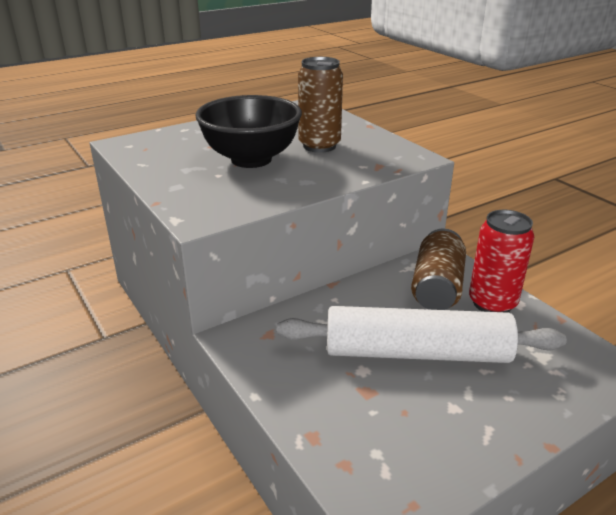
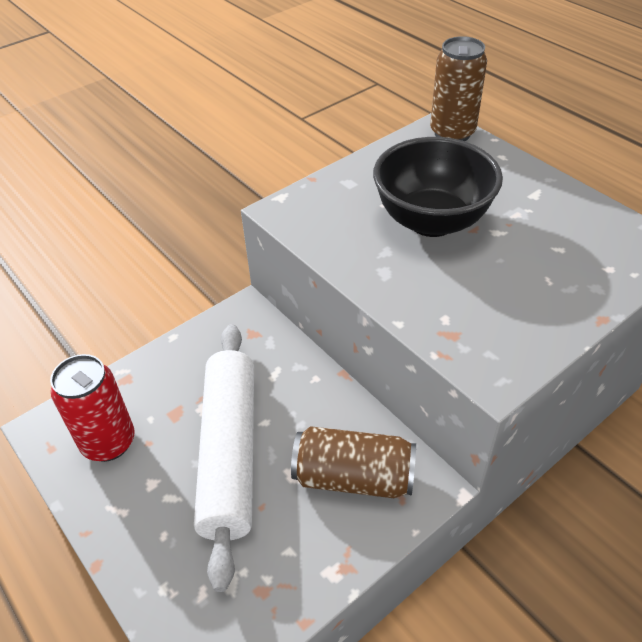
camera: 85 degrees right, 15 degrees up
brown can [298,57,343,153] -> brown can moved to [430,36,487,141]
red can [469,210,534,313] -> red can moved to [50,354,135,462]

